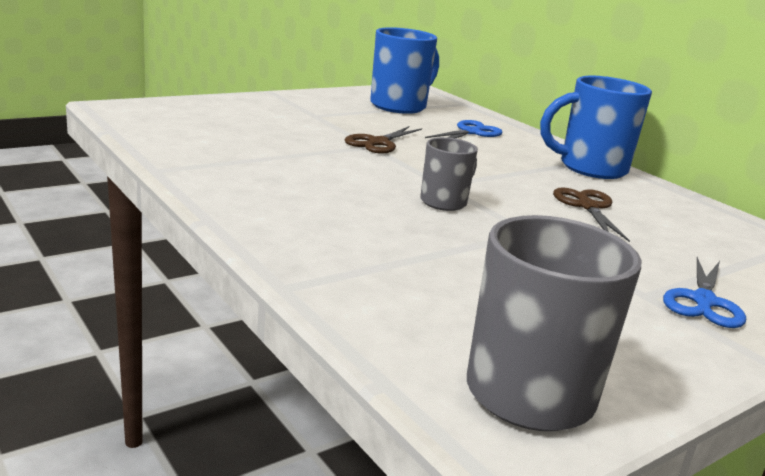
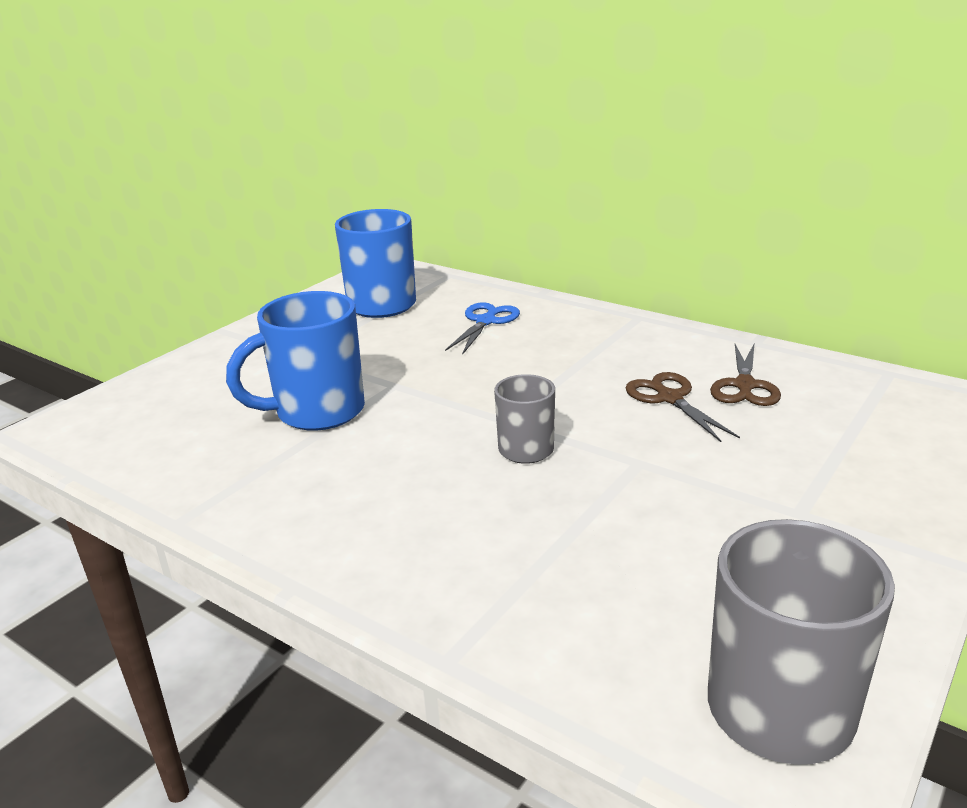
camera: 15 degrees left, 5 degrees up
brown scissors [345,126,422,154] -> brown scissors moved to [710,342,781,406]
blue mug [540,76,652,179] -> blue mug moved to [226,291,365,431]
blue scissors [663,257,746,328] -> none

